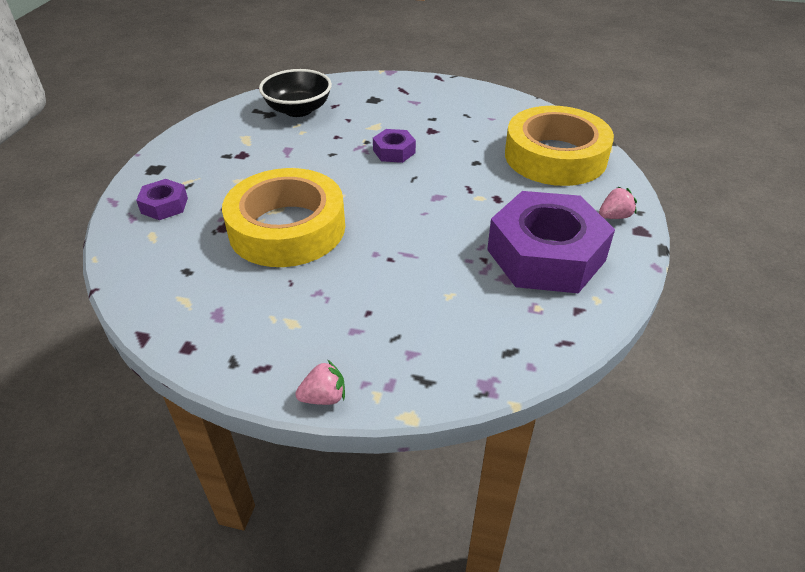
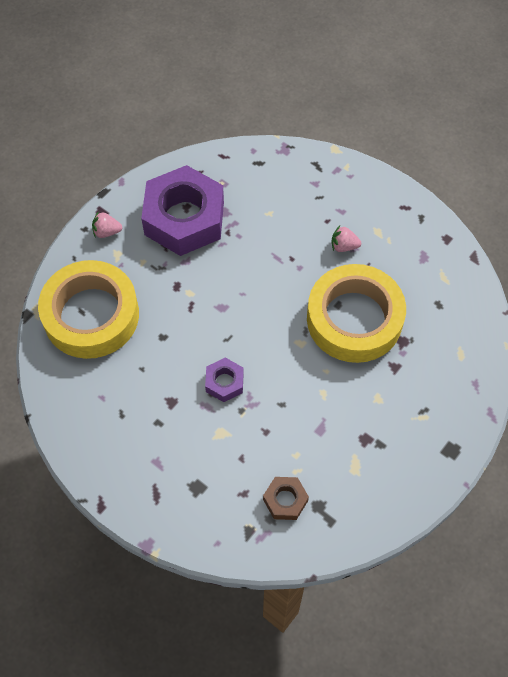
camera: 155 degrees left, 20 degrees up
purple nut [136,179,188,220] -> none
black bowl [259,69,332,117] -> brown nut [263,477,309,520]
pink strawberry [295,360,345,405] -> pink strawberry moved to [332,226,361,252]

